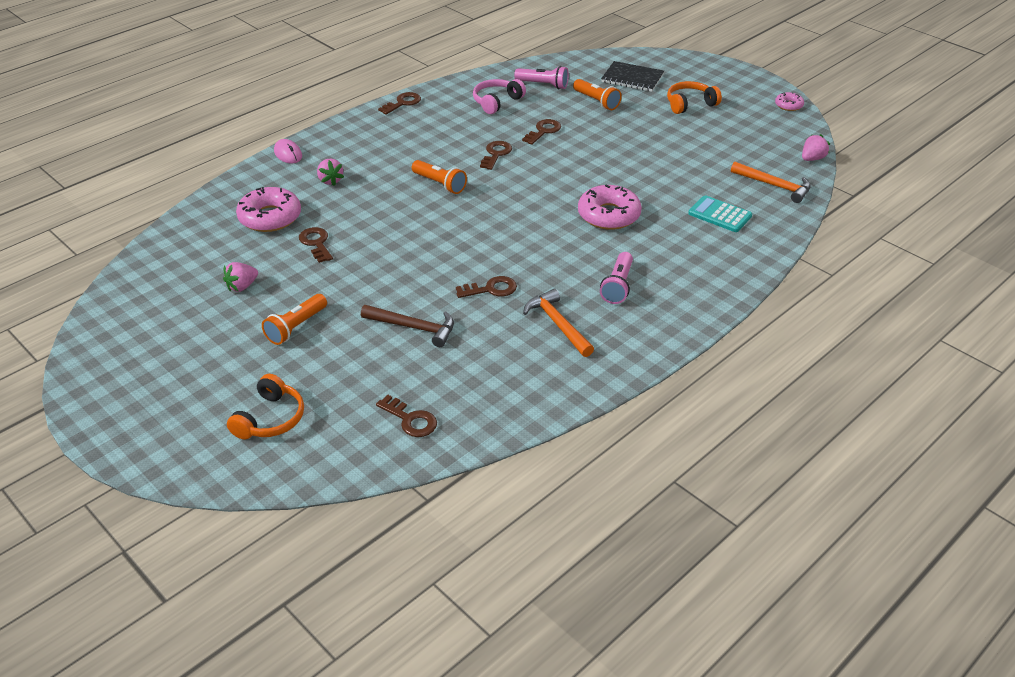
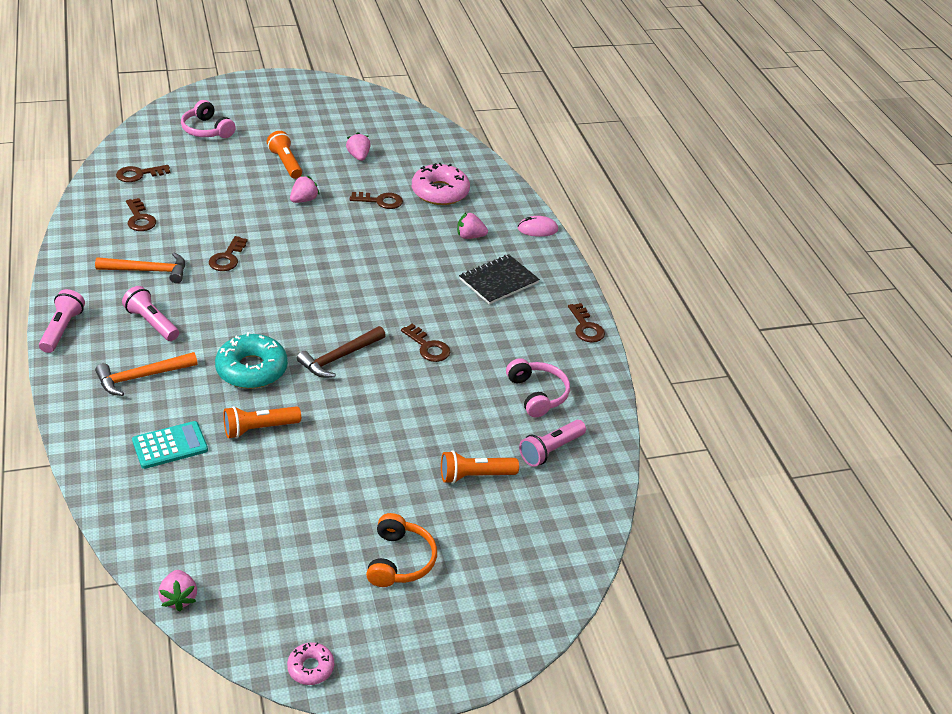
camera: 115 degrees right, 0 degrees up
orange headphones [227,374,304,439] -> pink headphones [181,100,236,138]
brown hammer [361,305,454,347] -> brown hammer moved to [297,326,386,378]
orange flashlight [412,160,467,194] -> orange flashlight moved to [223,406,301,439]
brown key [522,119,561,145] -> brown key moved to [126,198,156,231]
pink donut [578,185,642,230] -> turquoise donut [215,332,288,389]
black notebook [601,61,664,92] -> black notebook moved to [459,254,540,304]
orange hammer [731,162,811,203] -> orange hammer moved to [95,352,198,396]
none -> pink flashlight [39,289,85,353]
none -> pink strawberry [290,176,320,203]

